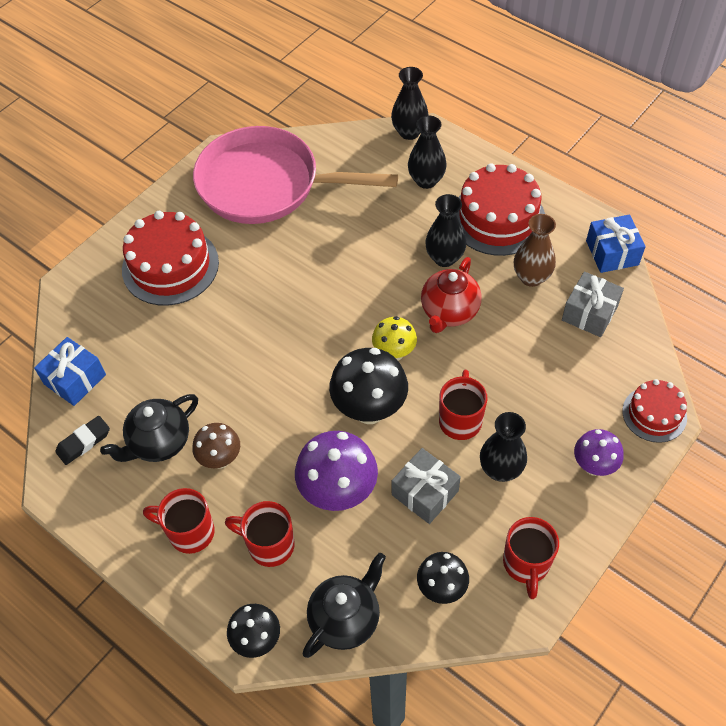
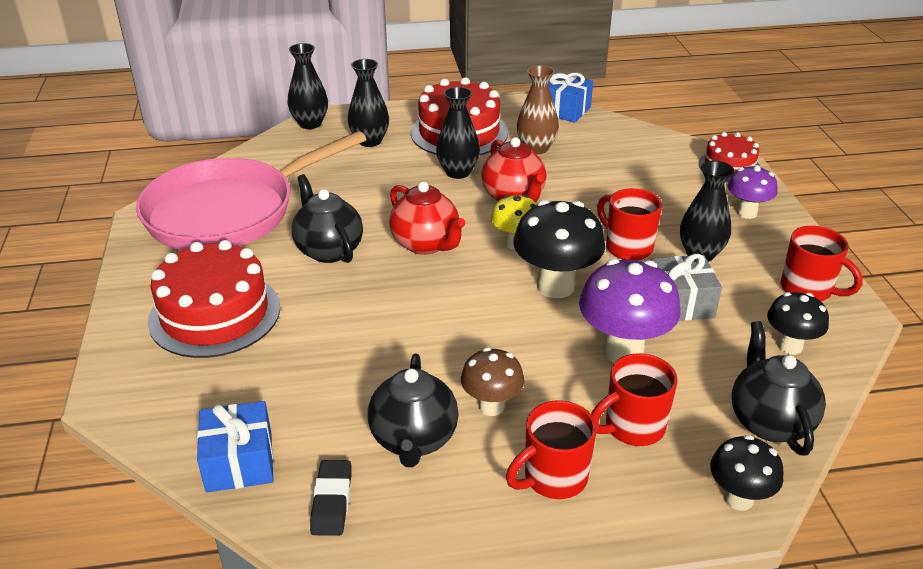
camera: 50 degrees left, 20 degrees down
grey gift [562,272,624,337] -> none
none -> black teapot [292,174,363,263]
none -> red teapot [389,182,465,255]

